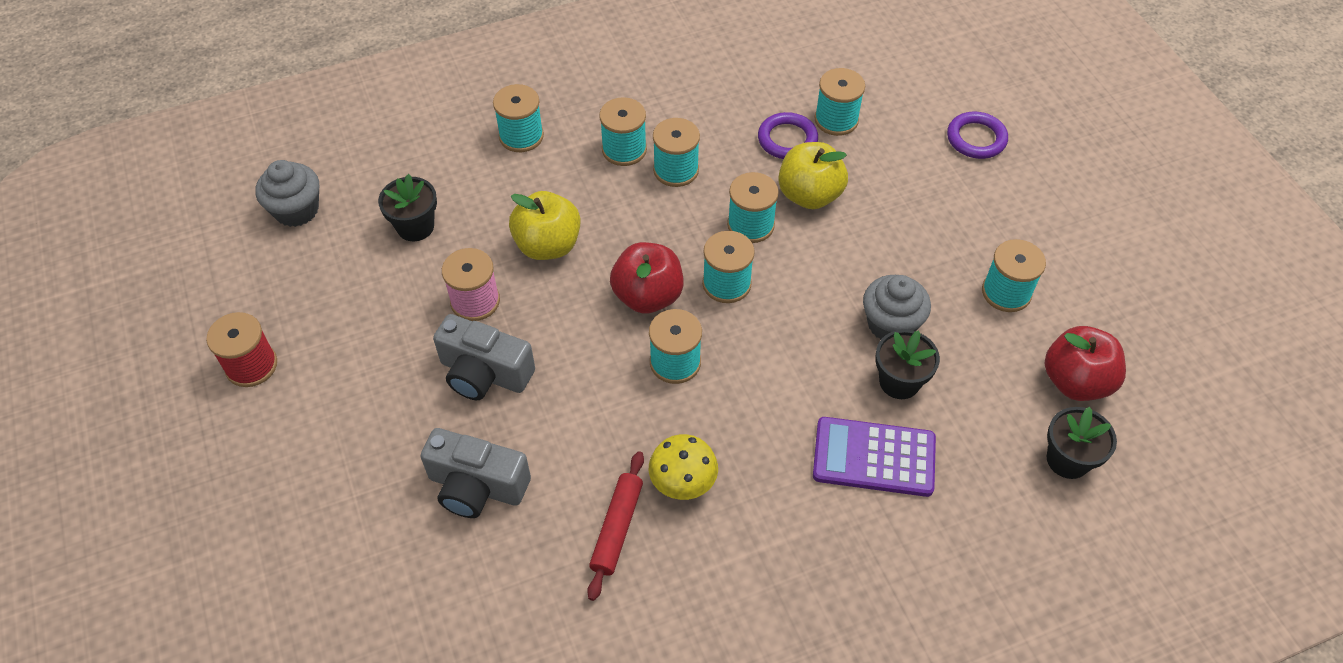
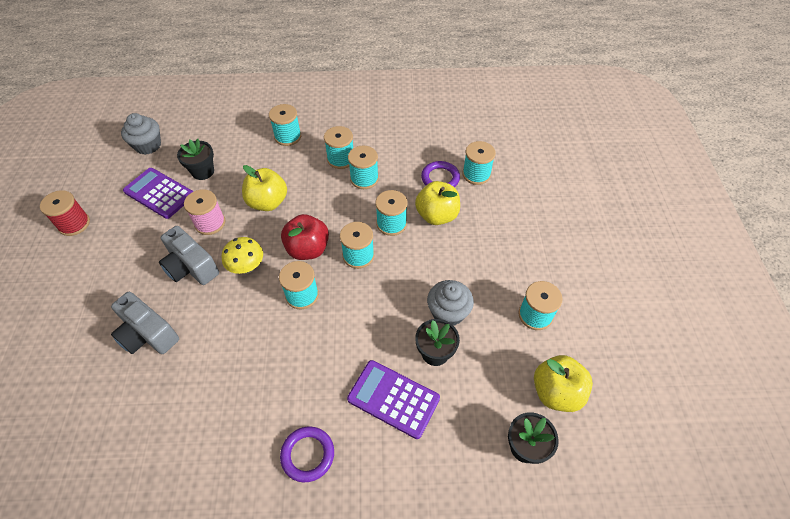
camera: 20 degrees right, 0 degrees up
red rolling pin [587,451,644,601] -> none
yellow mushroom [649,434,718,500] -> yellow mushroom moved to [222,237,263,274]
purple ring [947,112,1008,159] -> purple ring moved to [280,426,334,482]
red apple [1045,326,1126,401] -> yellow apple [534,355,593,412]
none -> purple calculator [123,168,193,219]

